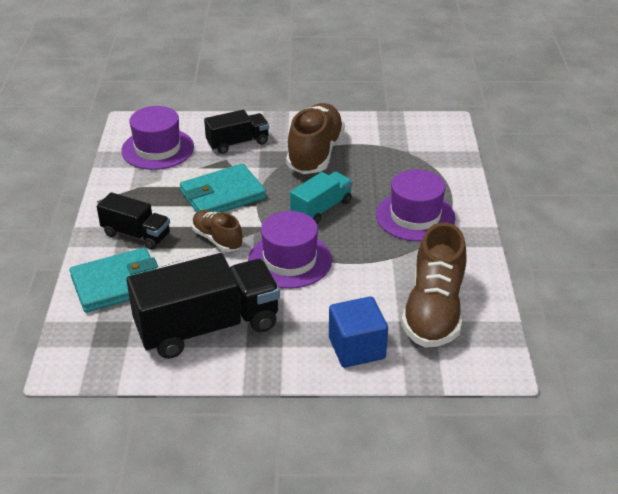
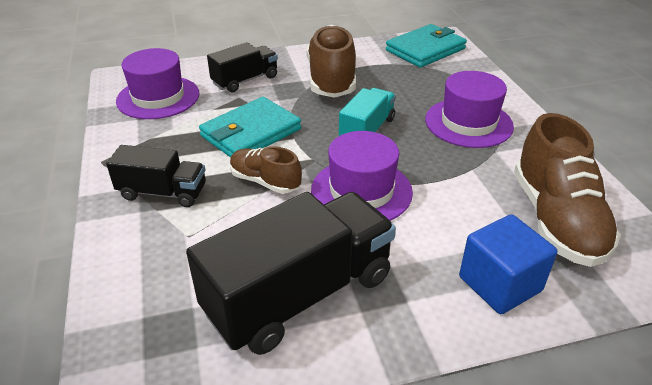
camera: 15 degrees left, 0 degrees up
turquoise wallet [70,247,158,313] -> turquoise wallet moved to [386,24,467,68]

